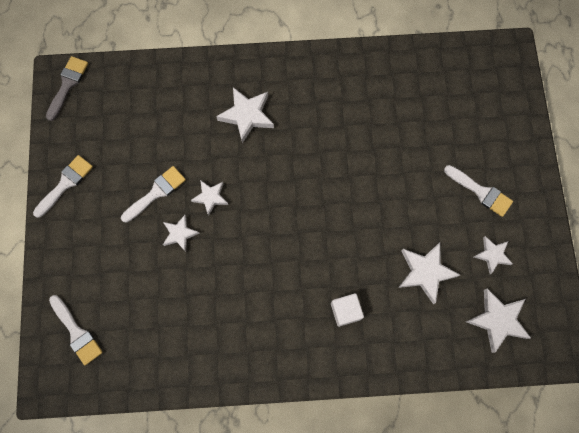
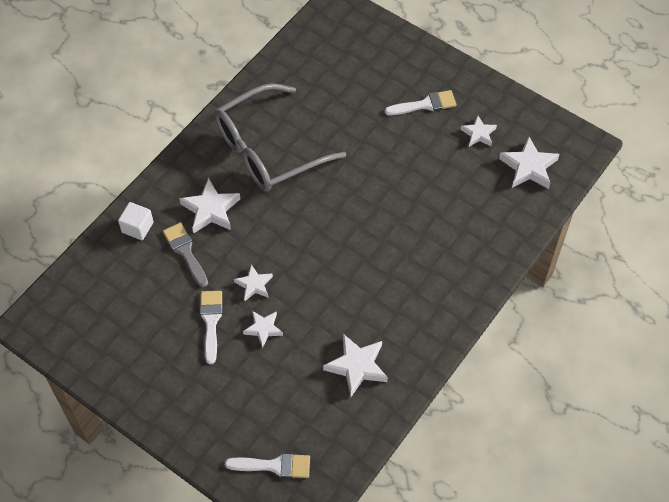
camera: 50 degrees left, 15 degrees down
white brush [33,155,93,218] -> none
grey brush [46,56,88,121] -> grey brush moved to [163,223,208,287]
white cube [331,293,364,327] -> white cube moved to [118,202,154,240]
white star [398,243,460,304] -> white star moved to [323,334,388,397]
none -> grey glasses [215,83,346,192]

